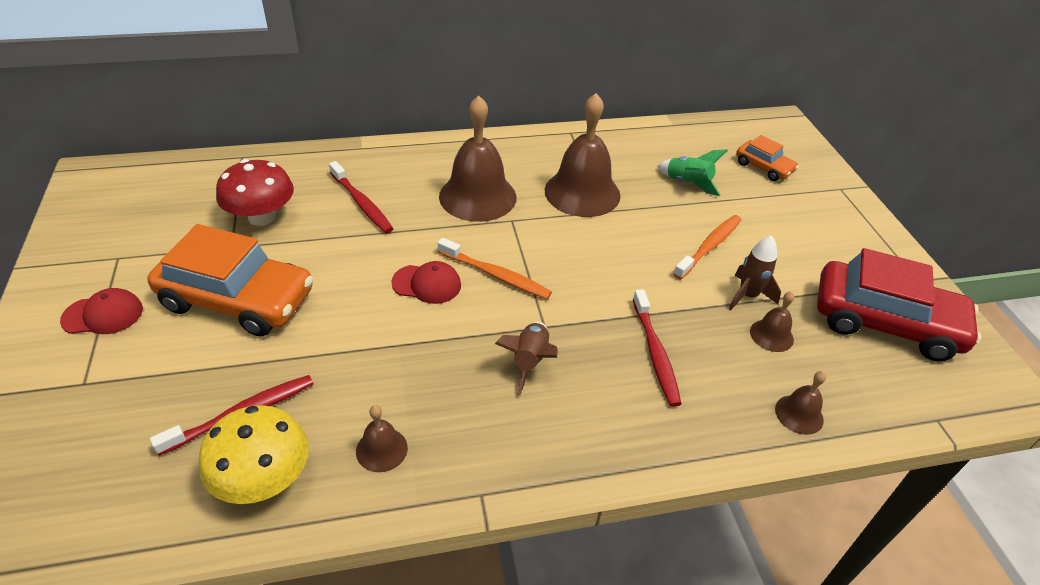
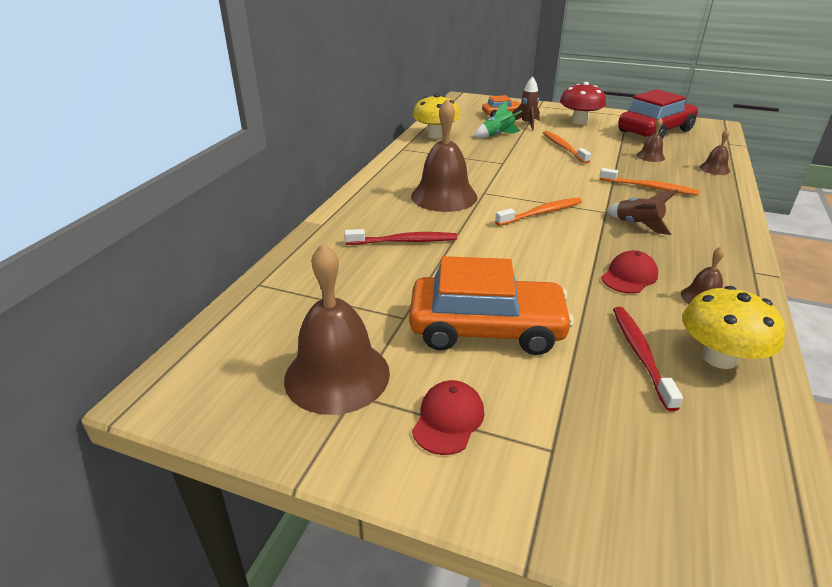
camera: 55 degrees left, 10 degrees down
orange car [147,224,313,337] -> orange car turned 45 degrees clockwise [409,256,574,355]
red mushroom [216,159,294,226] -> red mushroom moved to [560,82,606,125]
red cap [391,261,461,304] -> red cap moved to [601,250,658,294]
brown bell [545,93,621,217] -> brown bell moved to [284,243,390,415]
red toothbrush [633,290,681,407] -> orange toothbrush [599,168,699,196]
brown rocket [729,236,781,310] -> brown rocket moved to [513,77,540,130]
none -> yellow mushroom [413,94,460,139]

